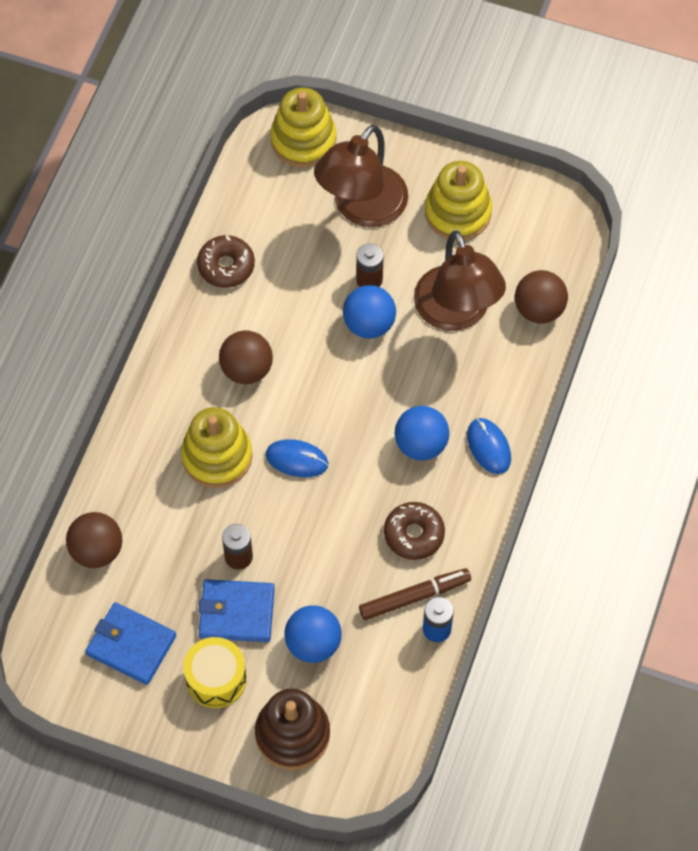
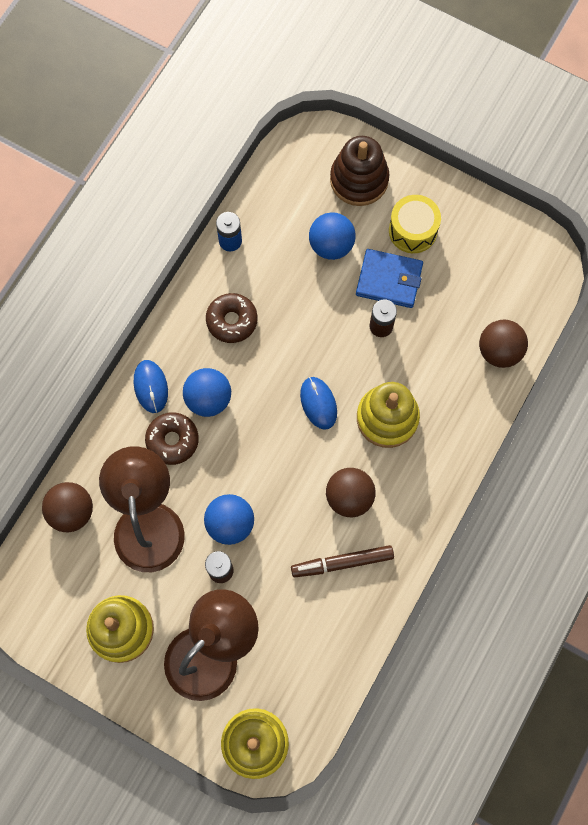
camera: 170 degrees left, 10 degrees up
blue wallet [85,602,176,685] -> none
brown donut [197,235,255,288] -> brown donut moved to [145,412,199,465]
blue mouse [266,439,328,477] -> blue mouse turned 45 degrees clockwise [300,377,337,430]
brown marker [359,568,471,620] -> brown marker moved to [291,545,394,577]

